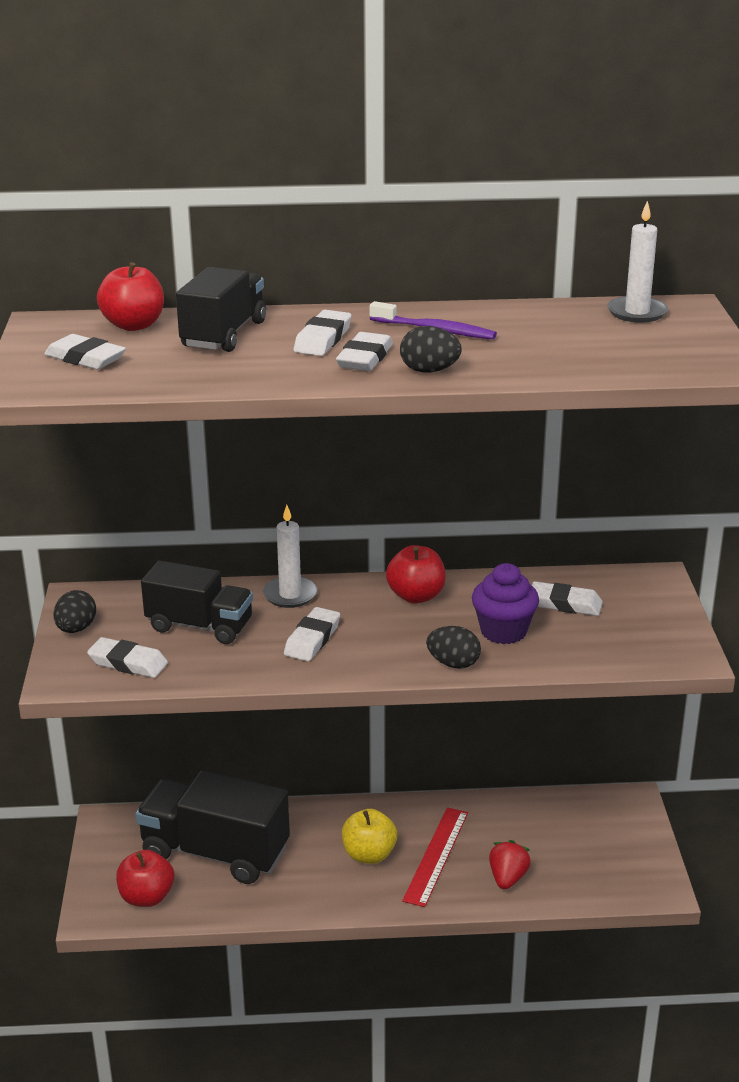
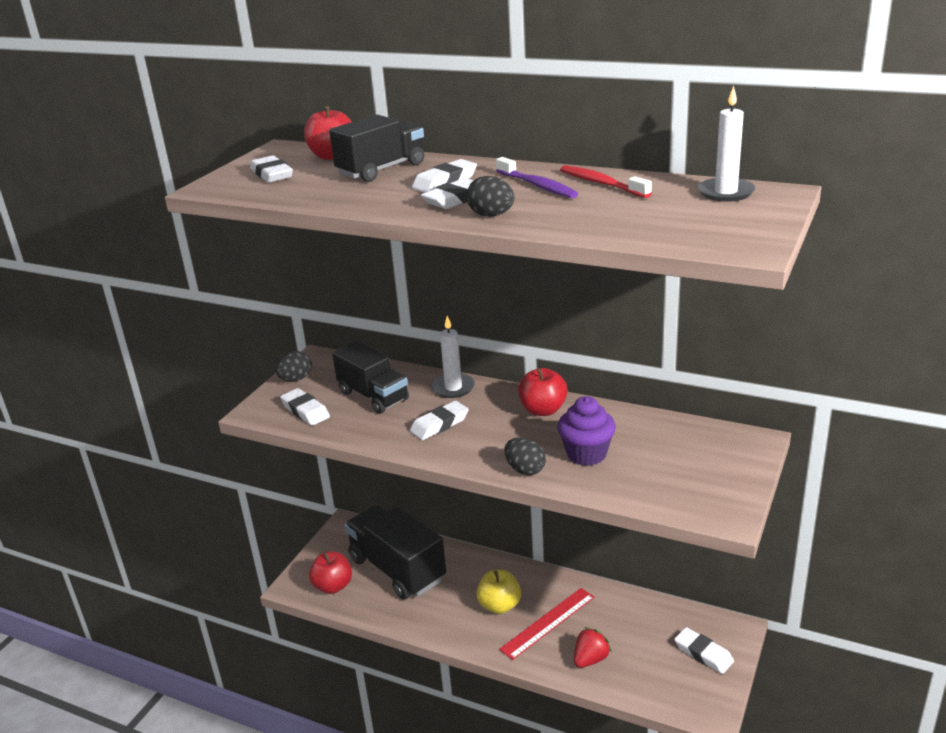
camera: 30 degrees right, 0 degrees up
white eraser [532,581,603,616] -> white eraser moved to [674,627,734,674]
none -> red toothbrush [560,165,652,198]

